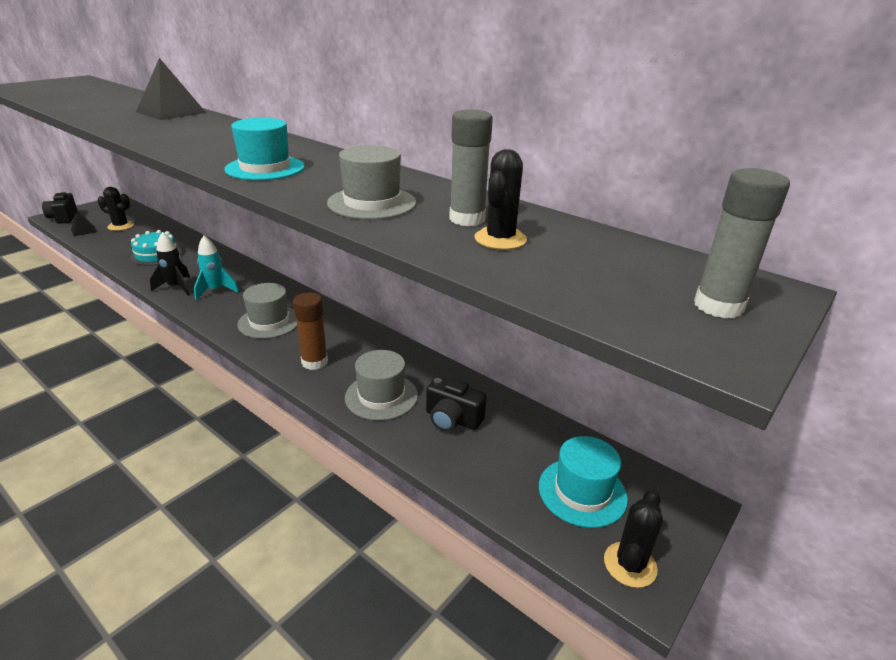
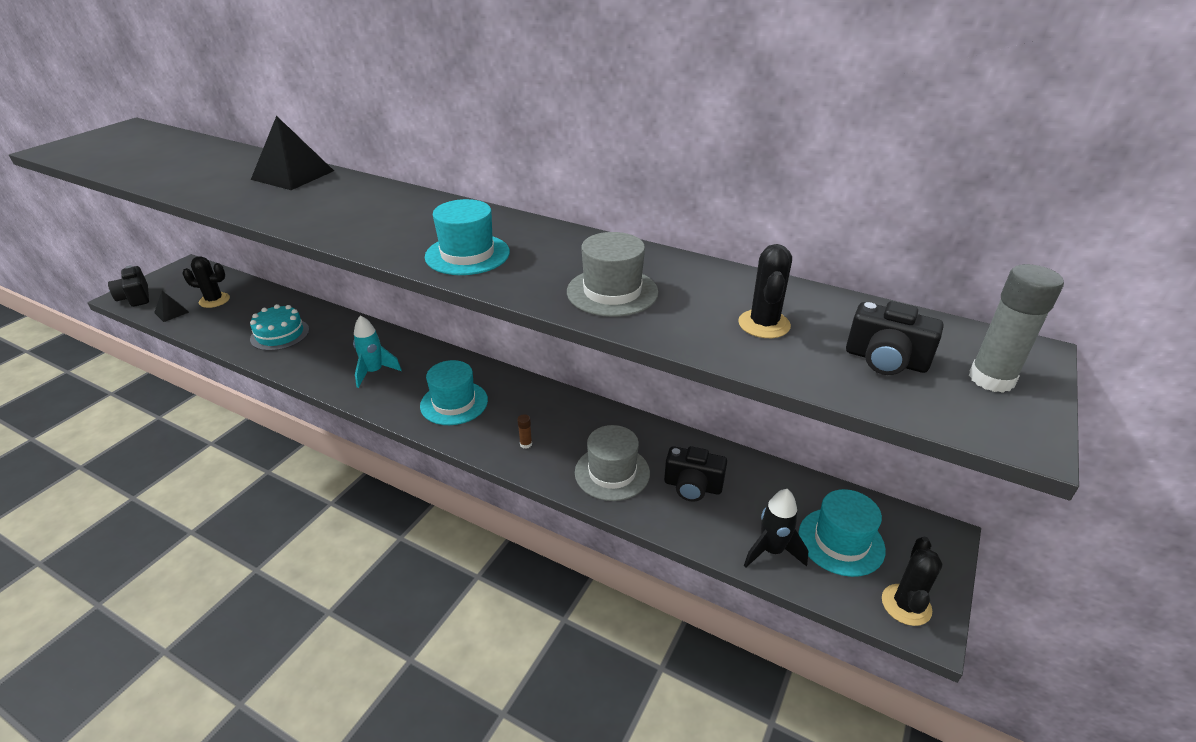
camera: 10 degrees left, 5 degrees up
black rocket [150,232,190,296] -> black rocket moved to [744,489,809,567]
grey hat [237,283,297,339] -> turquoise hat [420,360,488,425]
brown glue stick [293,292,328,370] -> brown glue stick [517,414,532,449], size x0.44
grey glue stick [449,109,493,226] -> none
none -> black camera [846,301,944,375]

